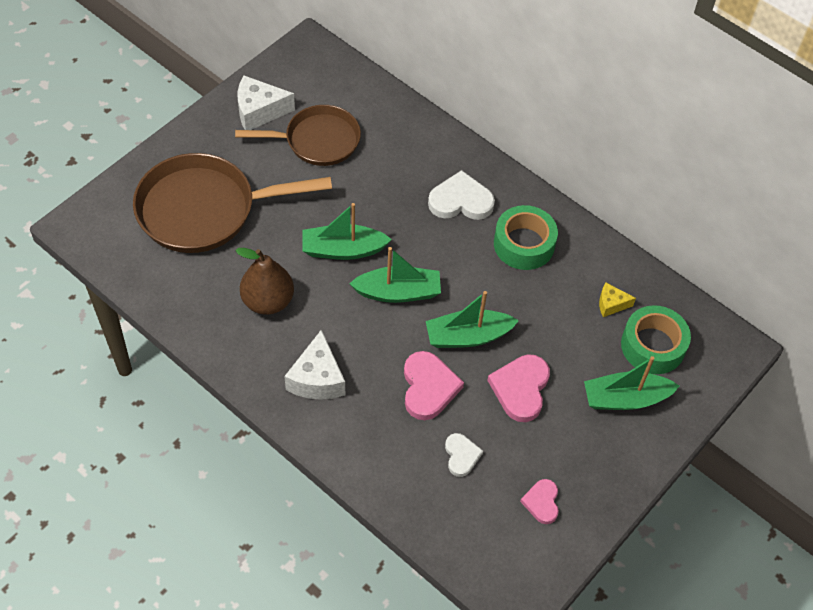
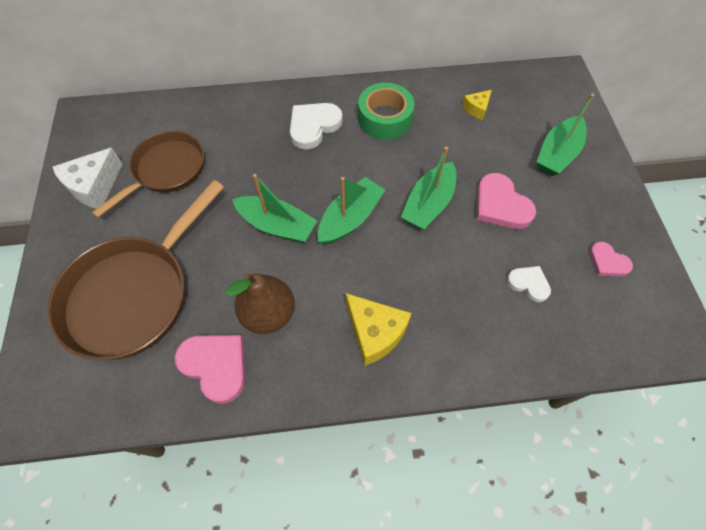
camera: 45 degrees left, 5 degrees up
white cheese [284,330,345,400] -> yellow cheese [346,293,412,366]
green boat [302,203,392,260] -> green boat turned 105 degrees counterclockwise [232,174,318,243]
pink heart [404,351,464,420] -> pink heart moved to [175,335,245,404]
green tape [621,305,691,374] -> none

